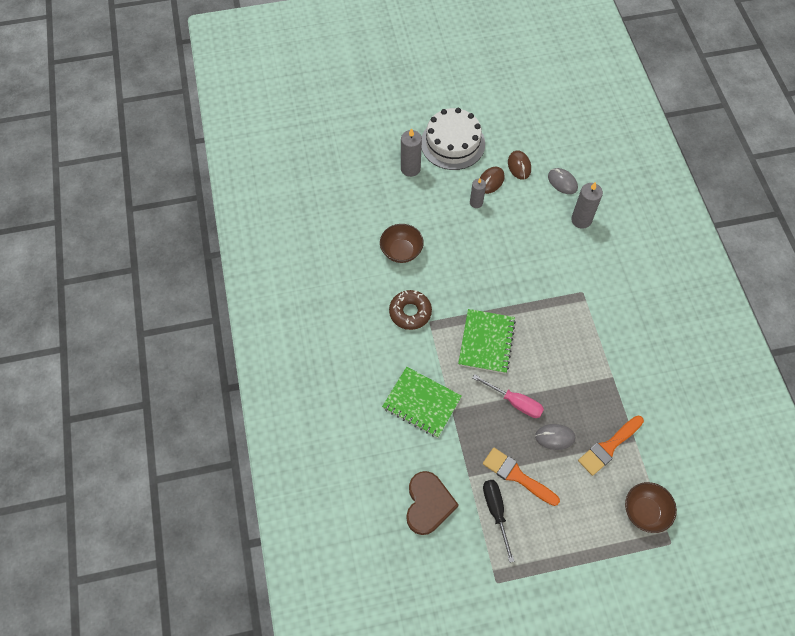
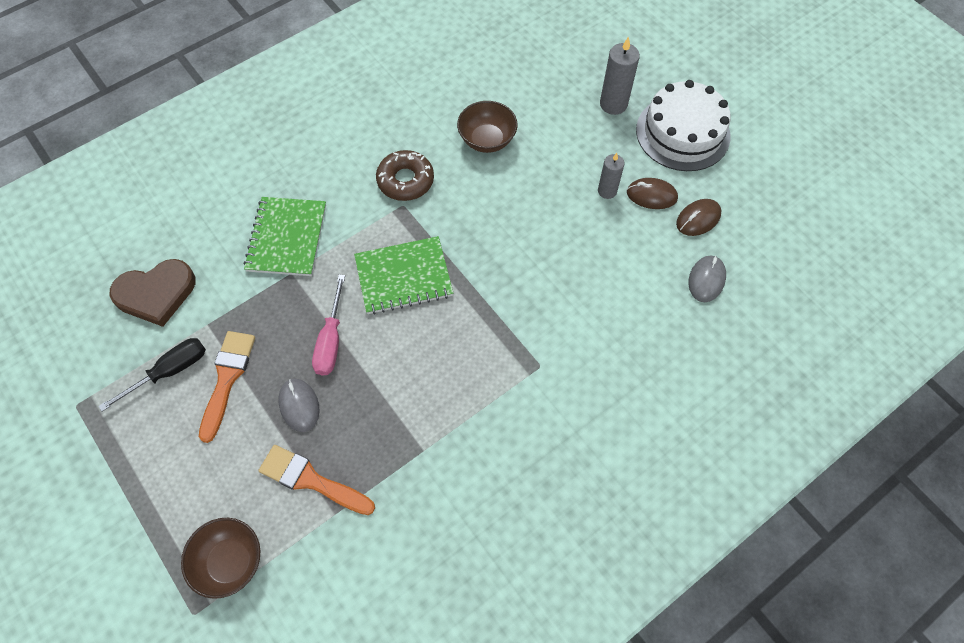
camera: 65 degrees right, 0 degrees up
grey candle [571,182,603,229] -> none

